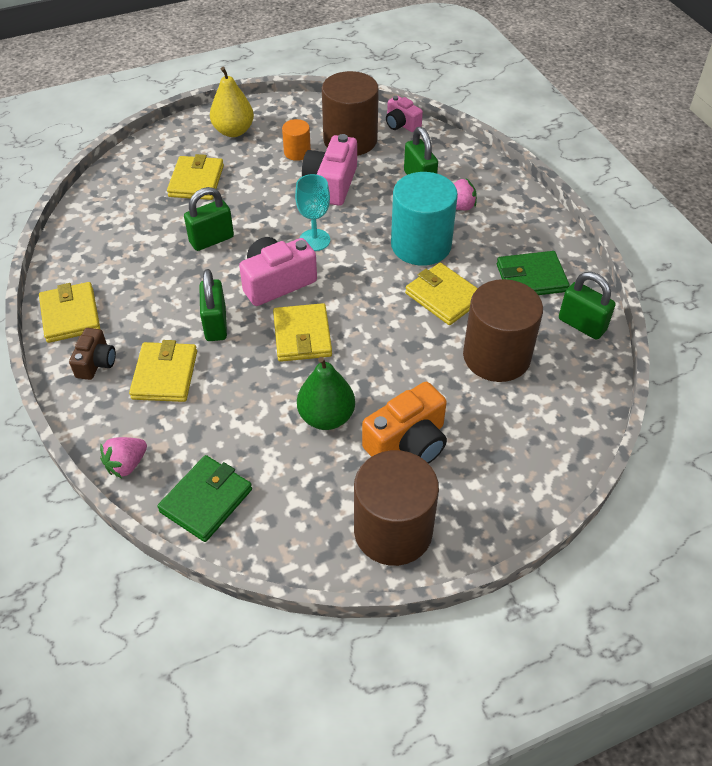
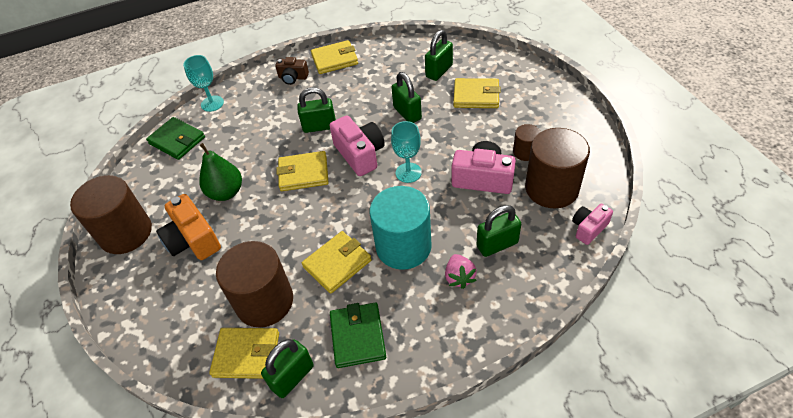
camera: 95 degrees right, 0 degrees up
pink strawberry [100,437,147,478] -> turquoise goblet [183,55,224,112]
yellow wallet [129,340,197,402] -> yellow wallet moved to [209,328,279,379]
yellow pear [210,67,254,137] -> none
orange cylinder [282,119,311,161] -> brown cylinder [513,124,541,161]
none -> green padlock [425,30,453,81]

